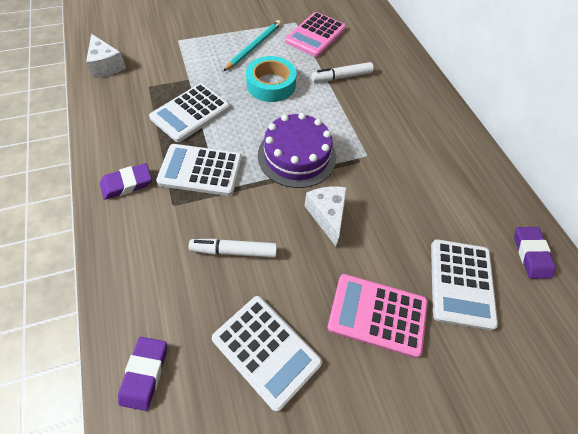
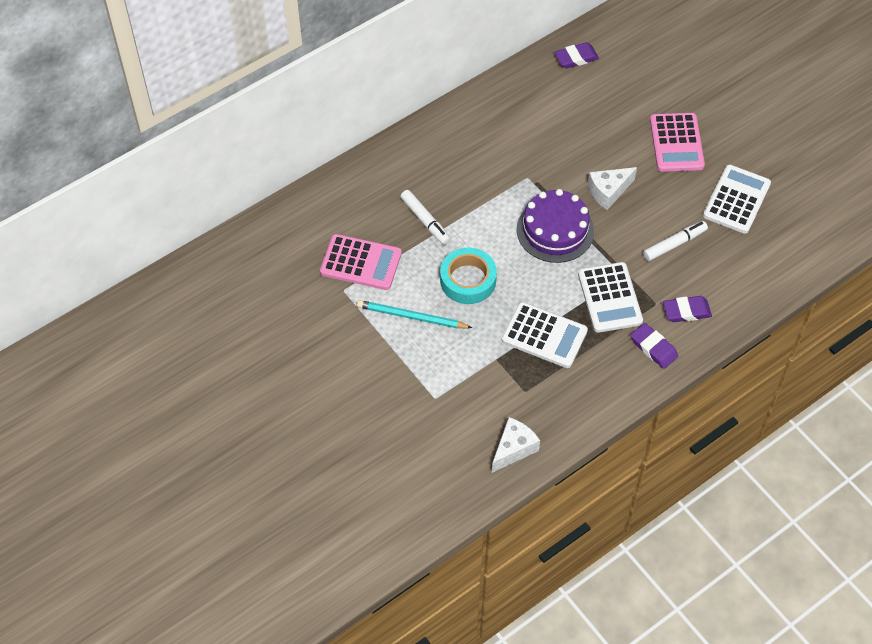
camera: 105 degrees left, 0 degrees up
purple eraser [118,337,167,411] -> purple eraser moved to [663,296,712,322]
white marker [189,239,277,258] -> white marker turned 105 degrees counterclockwise [643,221,708,261]
white calculator [431,239,498,330] -> none

